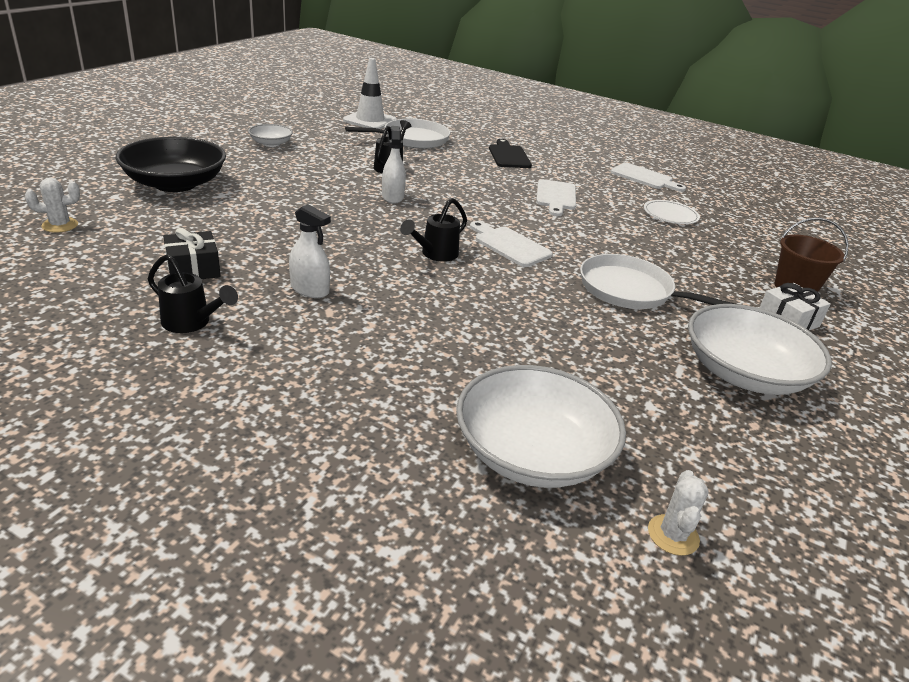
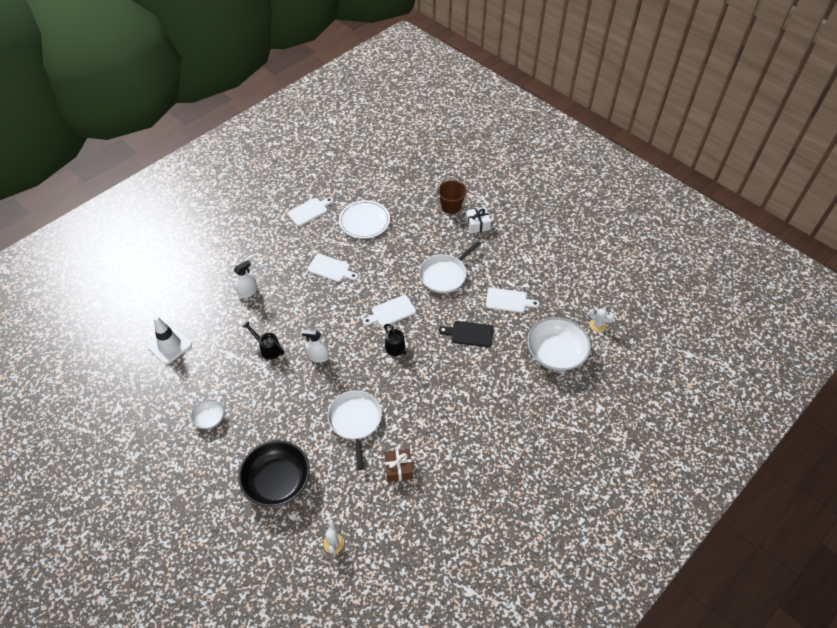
camera: 70 degrees left, 20 degrees up
black watering can [148,254,238,333] -> none
black gift [163,228,221,279] -> brown gift [384,449,413,482]
white spray bottle [289,204,331,298] -> white spray bottle moved to [234,260,257,298]
white pan [345,119,450,149] -> white pan moved to [327,390,382,470]
black cutting board [489,139,532,168] -> black cutting board moved to [439,321,494,347]
white plate [644,200,700,224] -> white plate [339,200,390,239], size x1.56
white bowl [688,304,832,395] -> none
none -> white cutting board [486,288,540,313]

